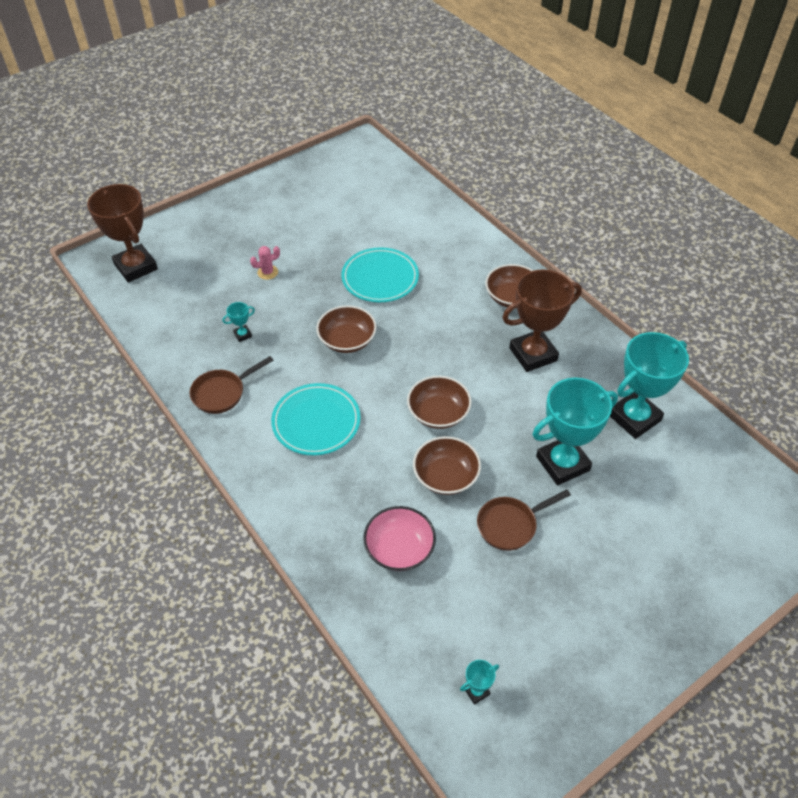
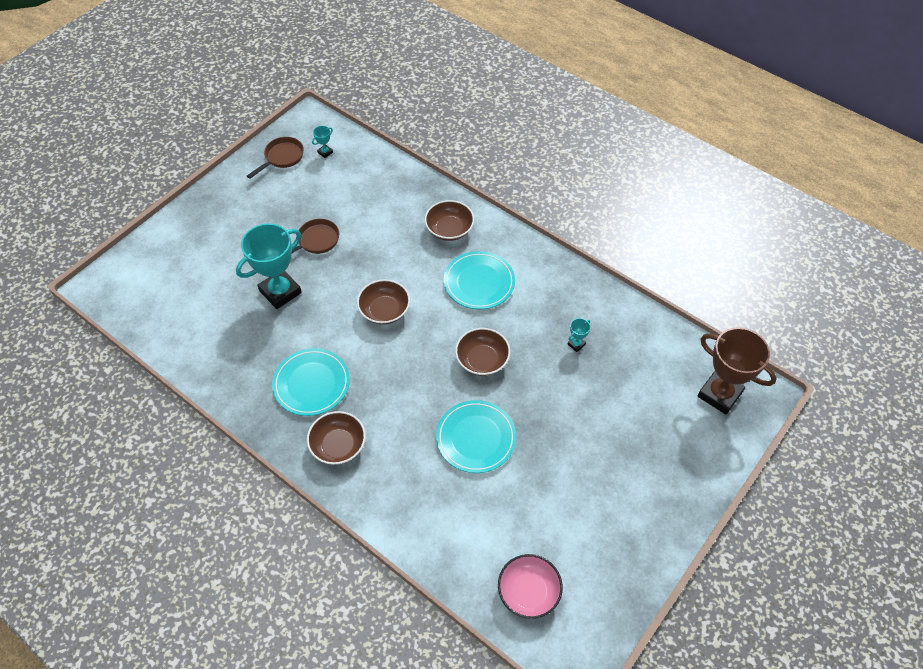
camera: 165 degrees right, 5 degrees up
brown pan [190,356,274,414] -> brown pan moved to [247,137,304,179]
pink cactus [250,246,280,280] -> none
pink bowl [363,506,436,571] -> pink bowl moved to [498,554,563,619]
brown bowl [413,436,481,495] -> brown bowl moved to [424,200,474,241]
brown trophy [502,270,582,372] -> turquoise plate [272,348,350,416]
turquoise trophy [610,332,689,439] -> none

